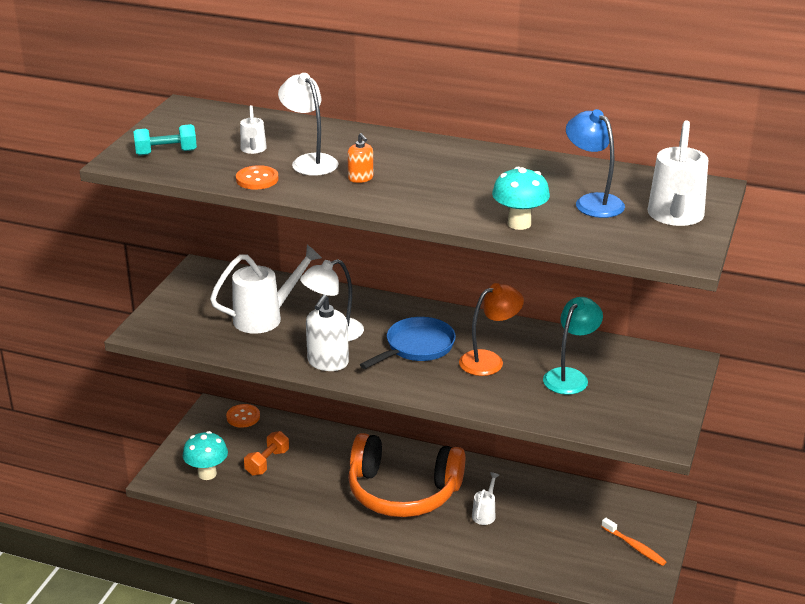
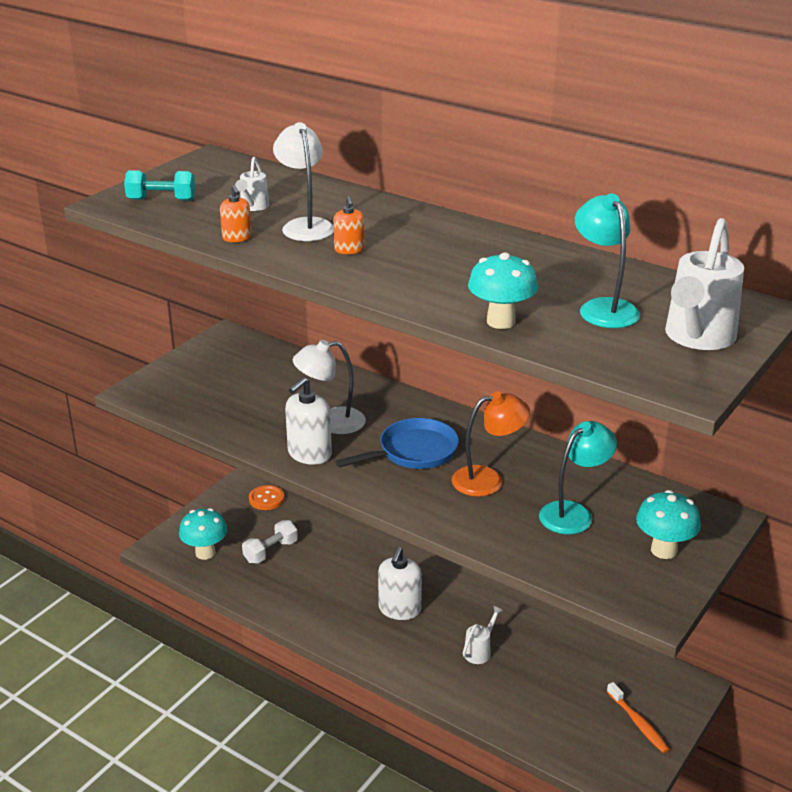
camera: 15 degrees right, 0 degrees up
white watering can [210,245,322,334] -> none
orange button [236,165,279,190] -> orange soap dispenser [220,185,252,242]
orange dumbbell [244,431,289,476] -> white dumbbell [242,520,298,563]
orange headphones [348,433,465,517] -> white soap dispenser [378,547,422,620]
blue lamp [566,109,625,218] -> turquoise lamp [575,193,640,328]
none -> turquoise mushroom [636,490,701,559]

